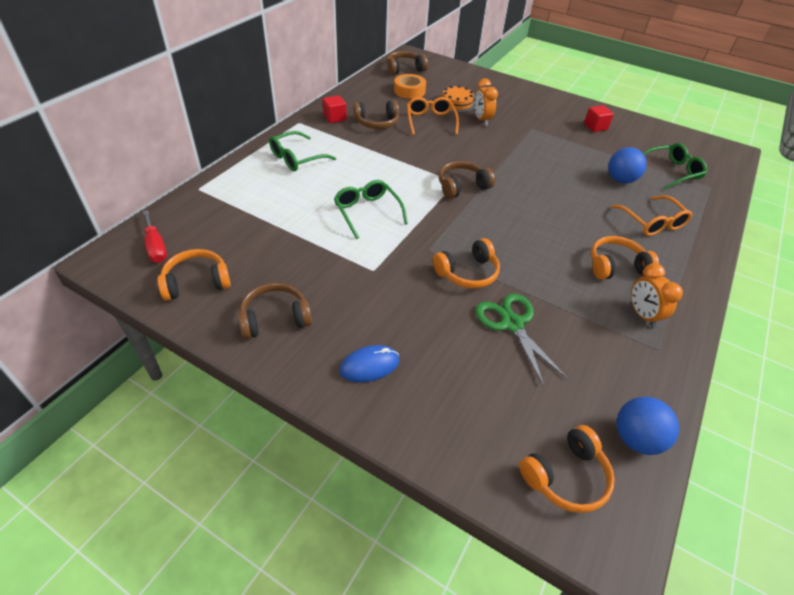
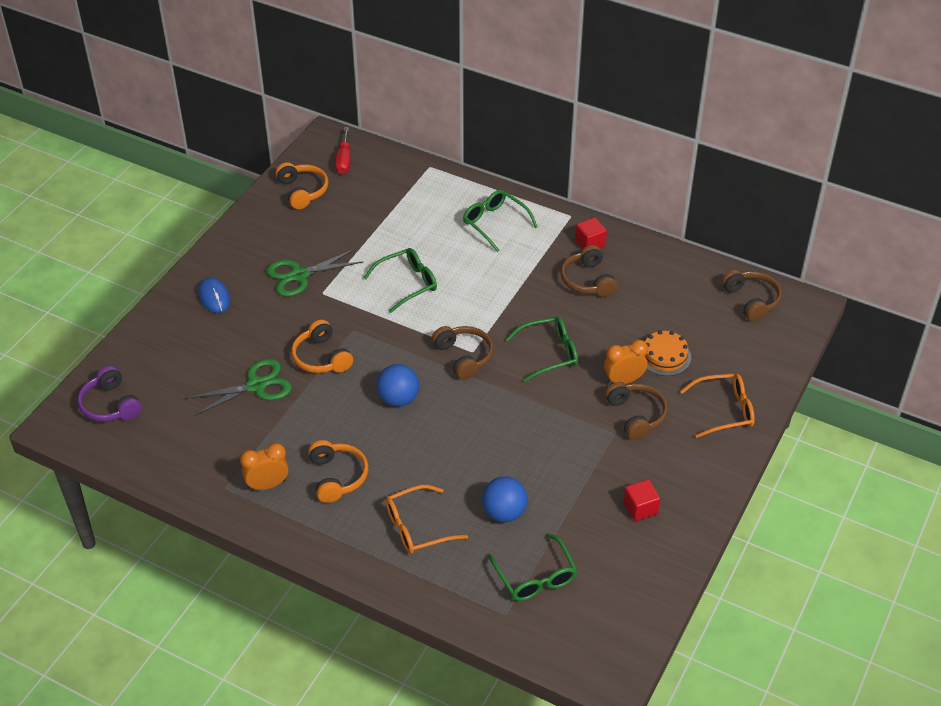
camera: 90 degrees right, 0 degrees up
red screwdriver [143,210,167,263] -> red screwdriver turned 60 degrees counterclockwise [335,127,351,174]
brown headphones [238,283,312,339] -> brown headphones moved to [604,382,668,440]
orange tape [394,74,426,99] -> none
orange glasses [407,97,459,135] -> orange glasses moved to [680,373,755,438]
orange headphones [519,425,615,513] -> purple headphones [78,366,142,422]
blue ball [616,397,679,455] -> blue ball moved to [377,364,419,407]
none -> green scissors [267,249,363,297]
none -> green glasses [506,317,578,382]

